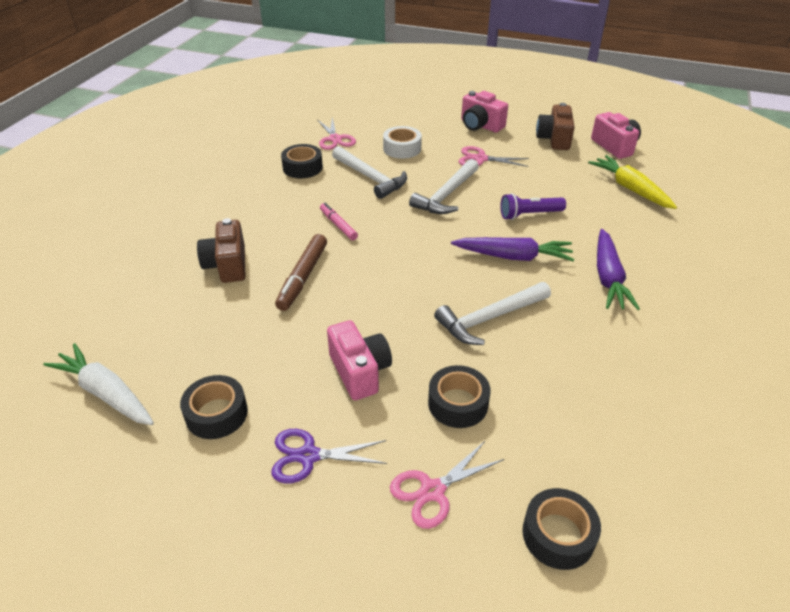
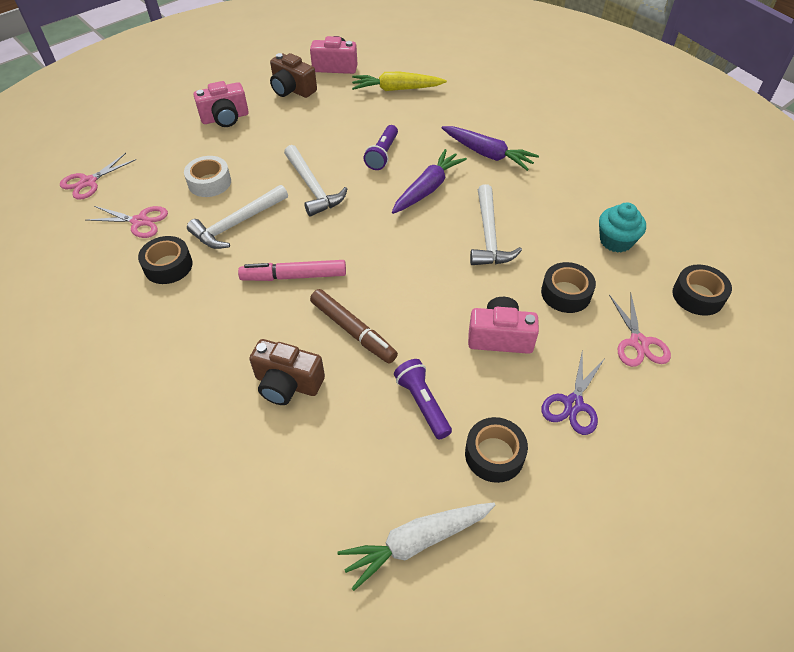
camera: 60 degrees left, 10 degrees up
pink marker [320,203,358,240] -> pink marker [238,260,346,281], size x1.56
white hammer [332,146,407,199] -> white hammer turned 150 degrees clockwise [187,185,288,249]
pink scissors [459,146,529,167] -> pink scissors moved to [60,153,136,200]
none -> purple flashlight [394,359,452,439]
none -> turquoise cupcake [599,202,646,253]

